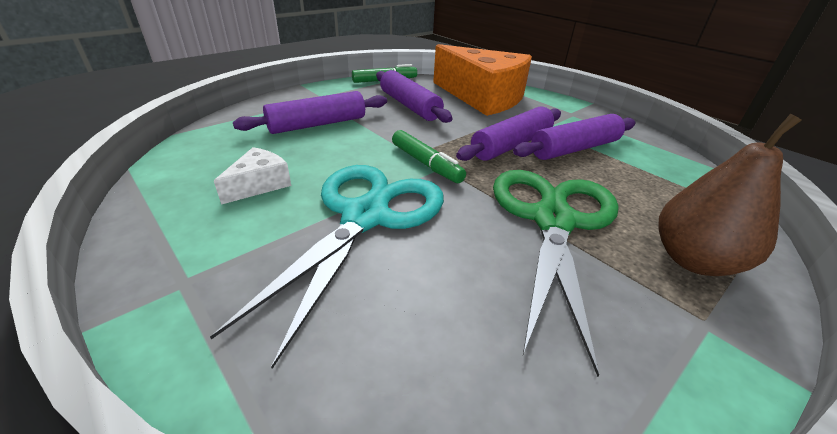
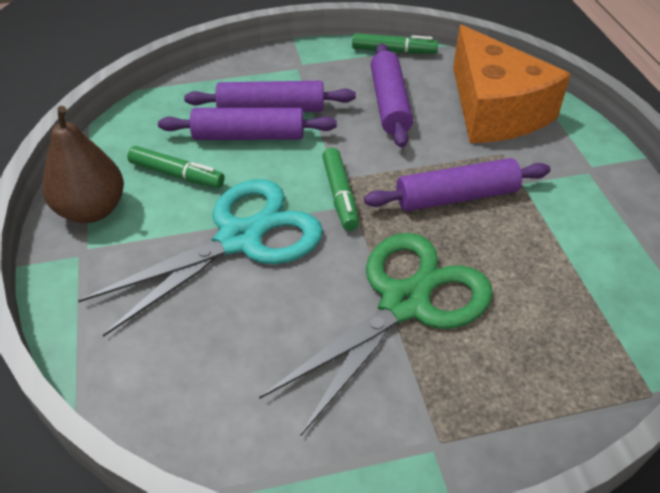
camera: 30 degrees right, 10 degrees up
white cheese [214,147,291,205] -> green marker [127,146,225,188]
purple rolling pin [513,114,636,160] -> purple rolling pin moved to [158,108,337,140]
brown pear [658,114,802,276] -> brown pear moved to [43,106,124,223]

